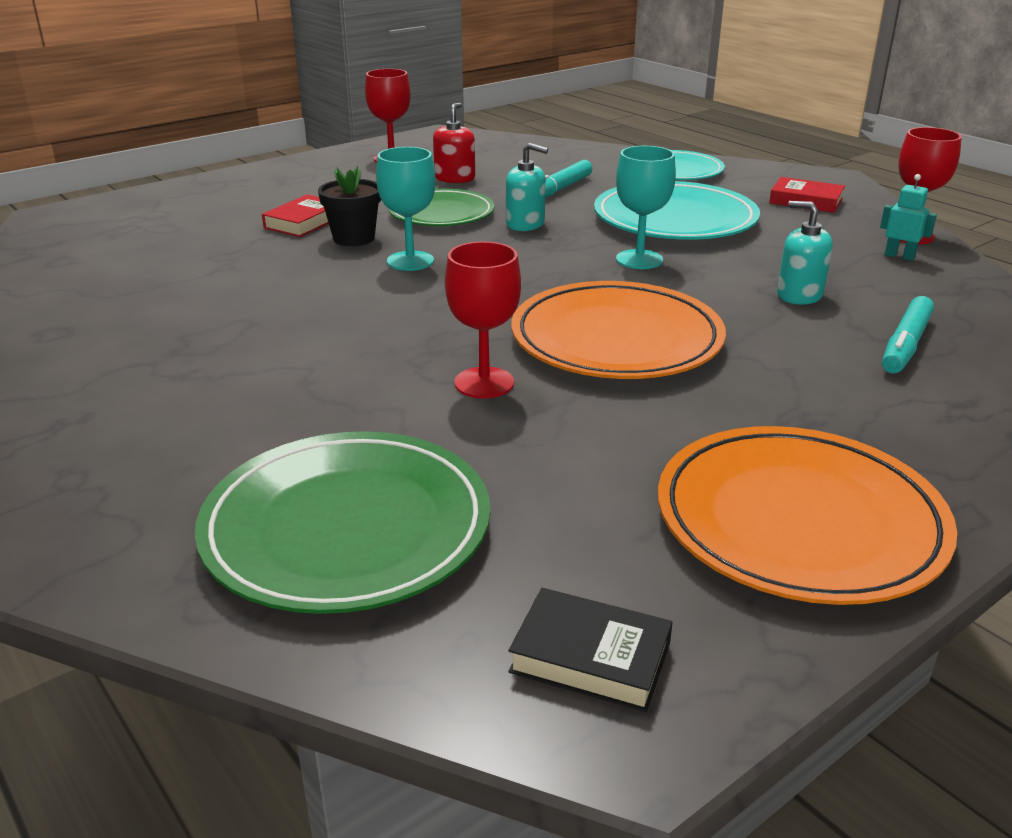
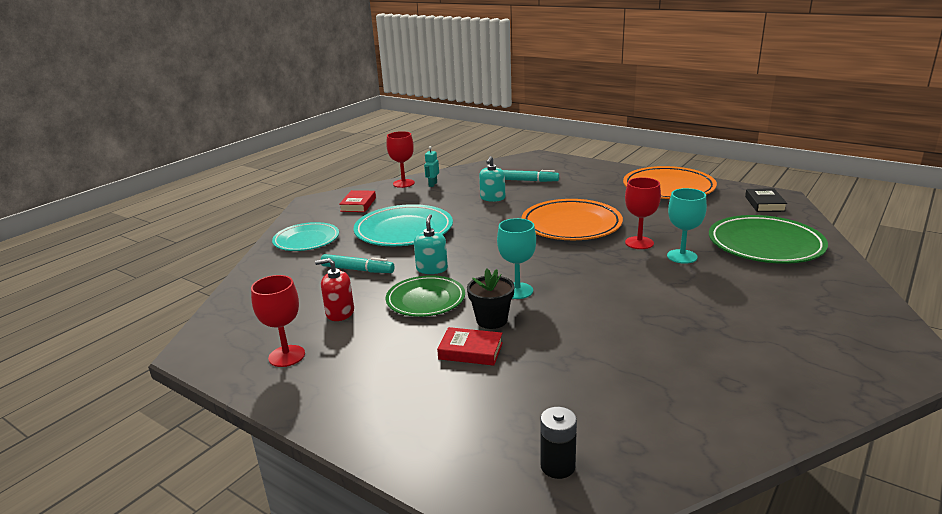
camera: 105 degrees left, 5 degrees down
turquoise goblet [616,146,676,269] -> turquoise goblet moved to [667,188,707,264]
none -> black battery [540,407,577,479]

